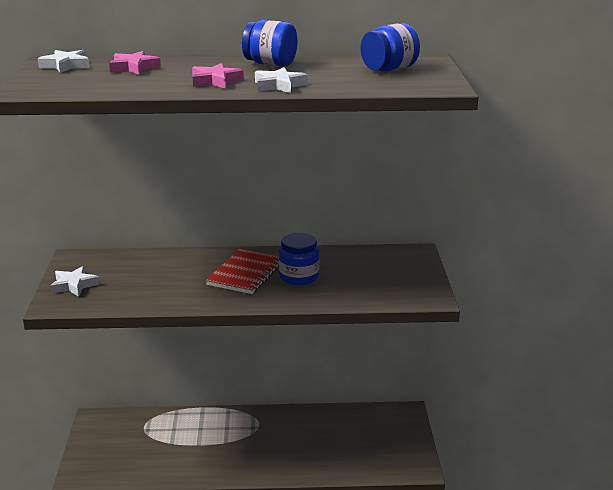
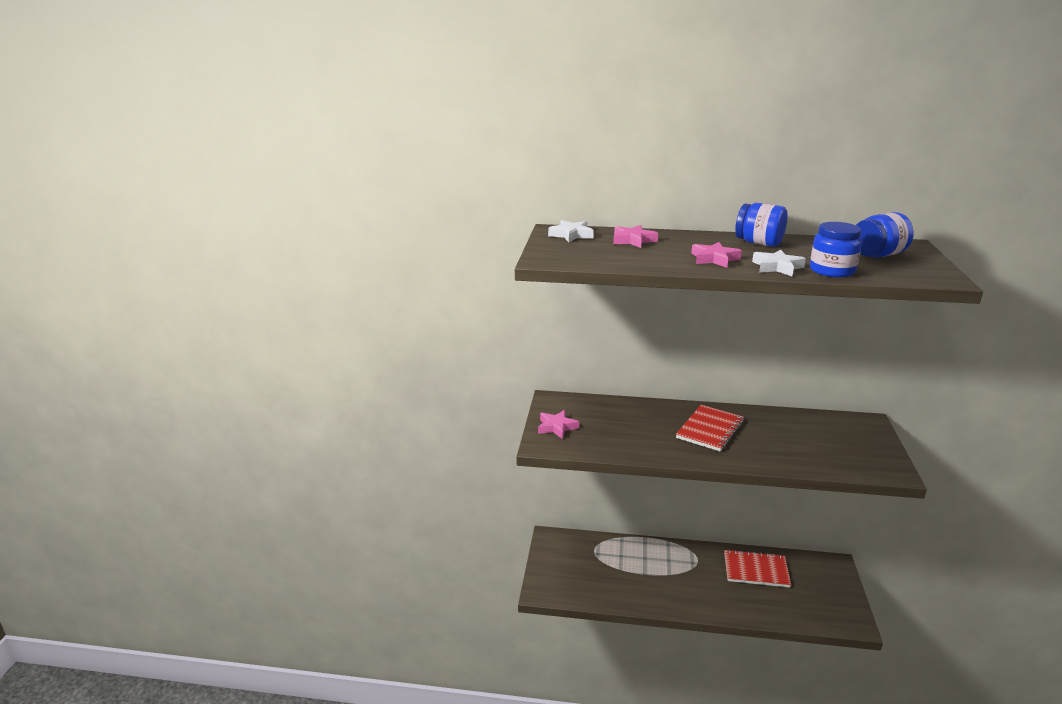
camera: 10 degrees right, 0 degrees up
white star [50,266,100,297] -> pink star [538,410,579,439]
blue jar [279,233,319,285] -> blue jar moved to [810,222,862,277]
none -> red notebook [724,549,791,587]

